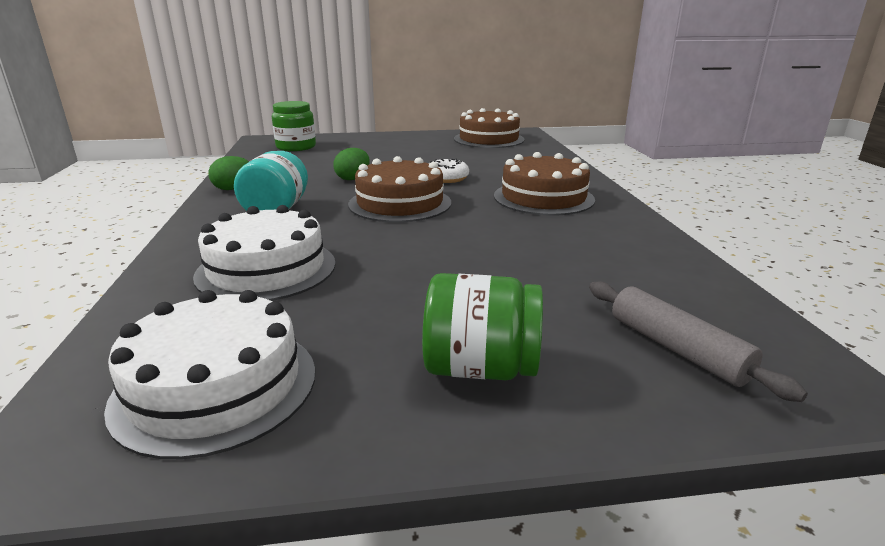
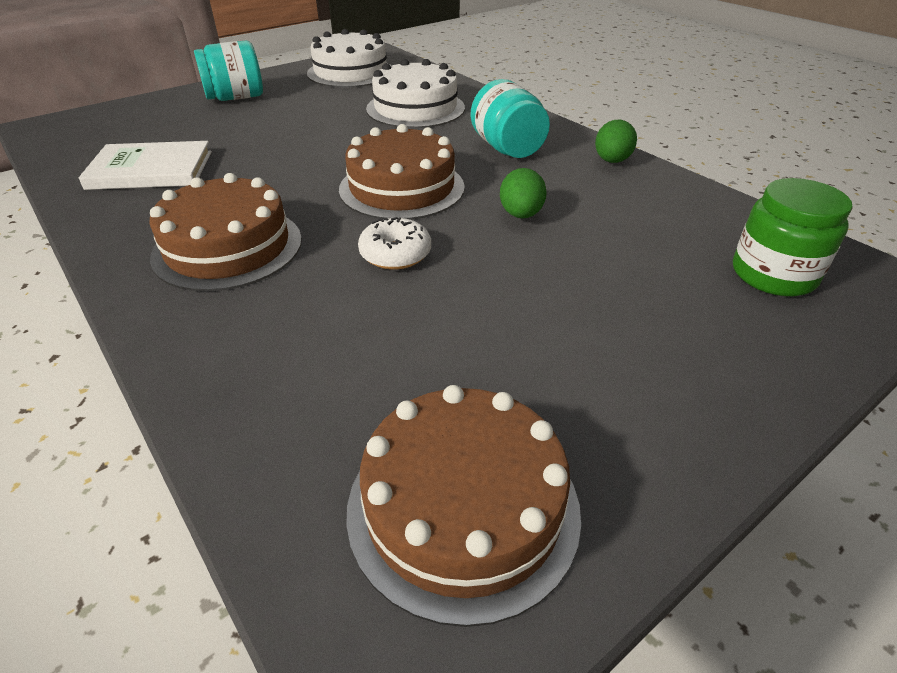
camera: 150 degrees right, 15 degrees up
green jar [422,273,543,380] -> turquoise jar [194,40,263,101]
grey rolling pin [589,281,808,402] -> none
none -> white book [79,141,212,190]

